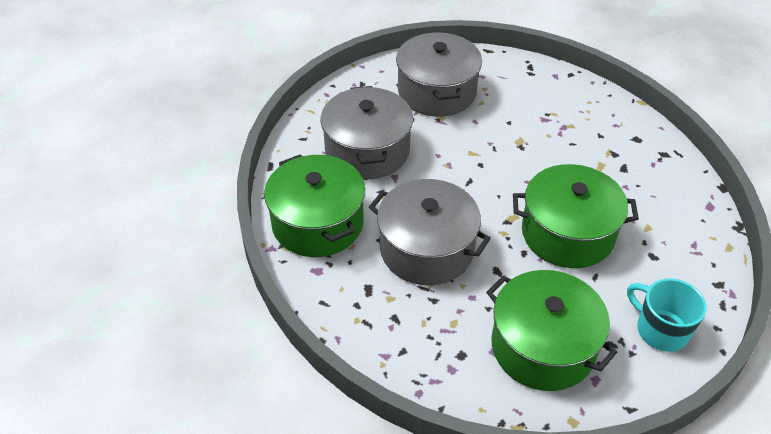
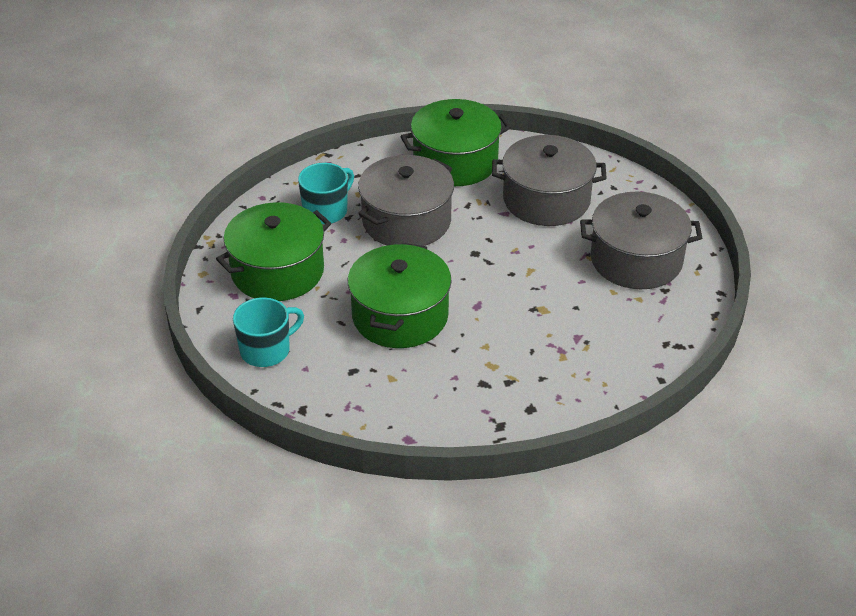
camera: 100 degrees right, 5 degrees down
none -> turquoise mug [298,163,354,224]

